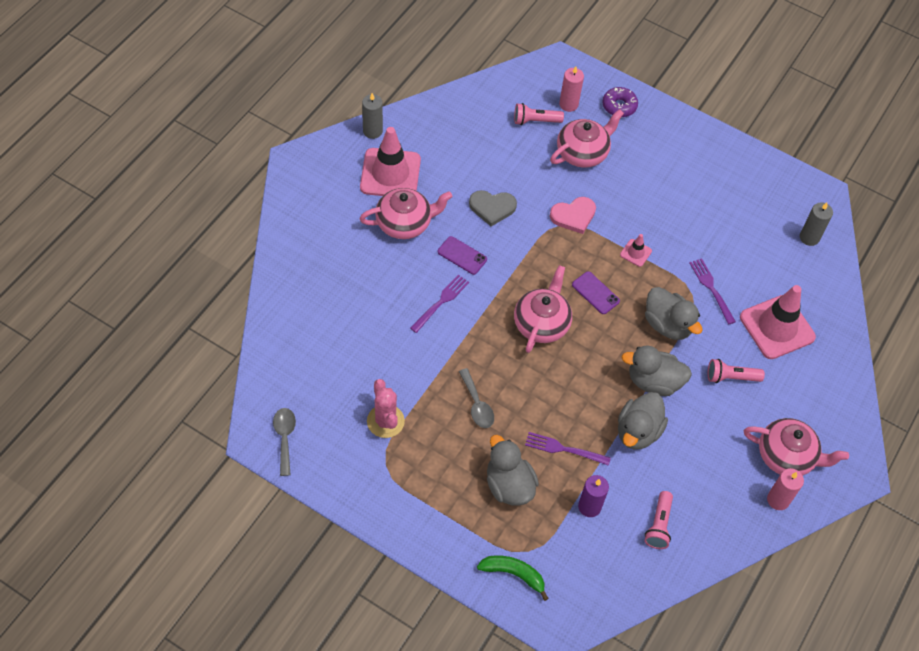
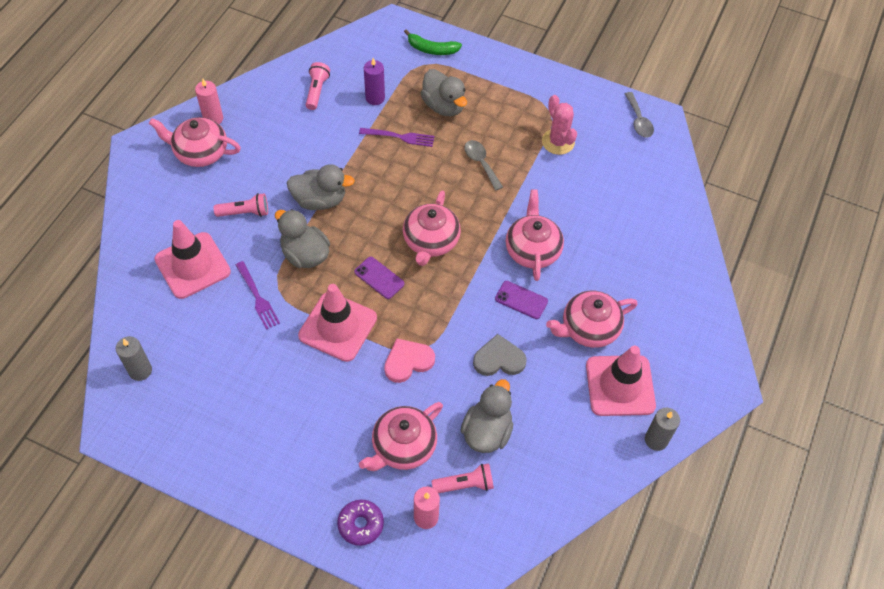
camera: 175 degrees right, 0 degrees up
purple fork [410,275,469,333] -> pink teapot [506,189,564,281]
grey duck [618,392,668,450] -> grey duck moved to [461,379,513,453]
pink traffic cone [620,234,652,267] -> pink traffic cone [298,284,377,362], size x2.27

